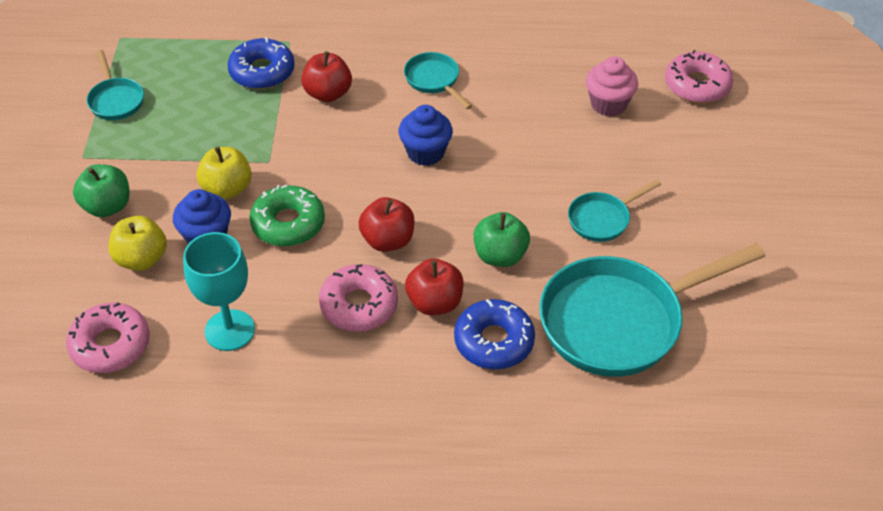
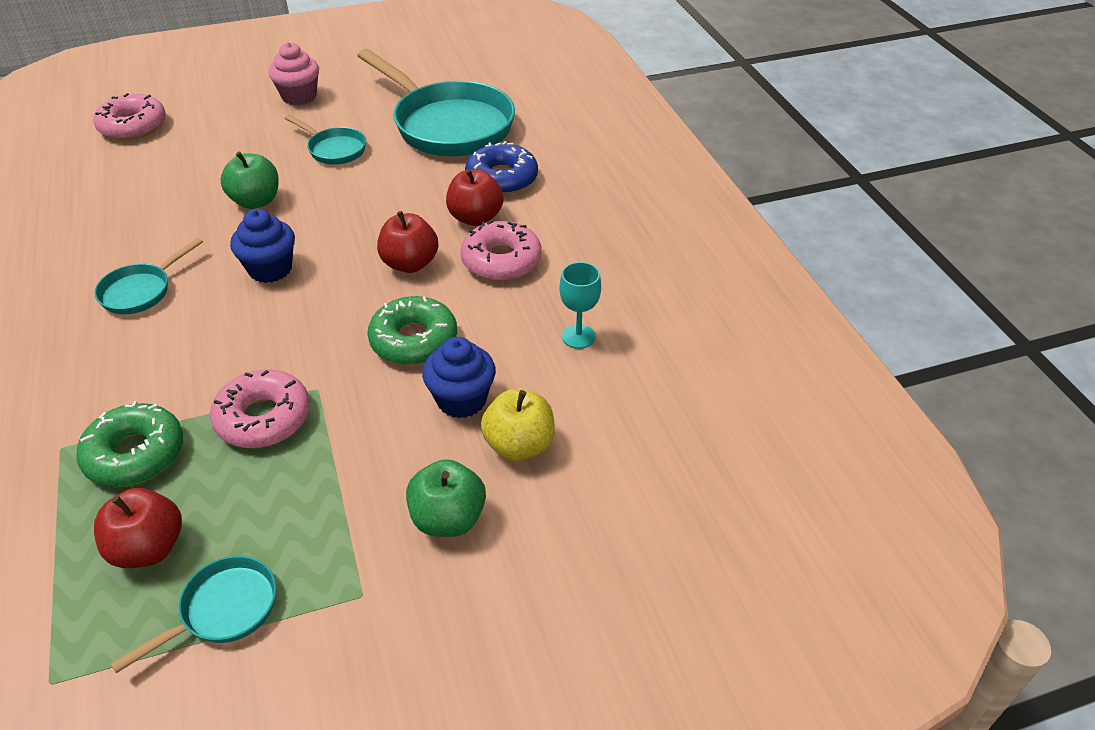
camera: 110 degrees left, 5 degrees down
pink donut [66,302,150,373] -> pink donut moved to [210,370,310,448]
turquoise goblet [183,232,255,351] -> turquoise goblet [559,262,601,349], size x0.62
yellow apple [196,147,252,199] -> none
blue donut [228,37,295,89] -> green donut [76,401,183,487]
red apple [301,51,352,102] -> red apple moved to [94,488,182,568]
green apple [474,212,530,267] -> green apple moved to [220,152,278,209]
pink cupcake [586,56,638,117] -> pink cupcake moved to [268,42,319,105]

